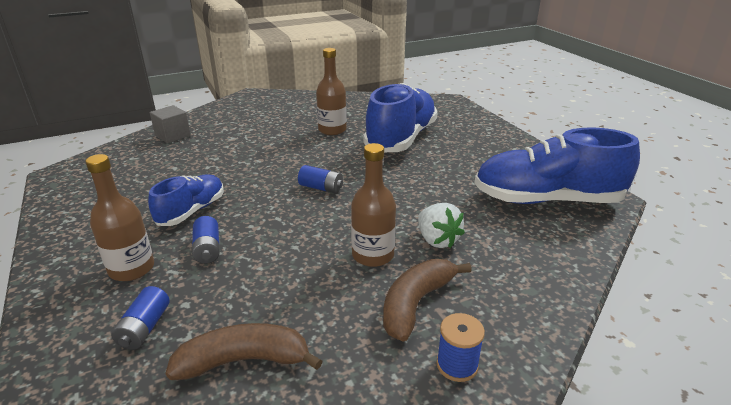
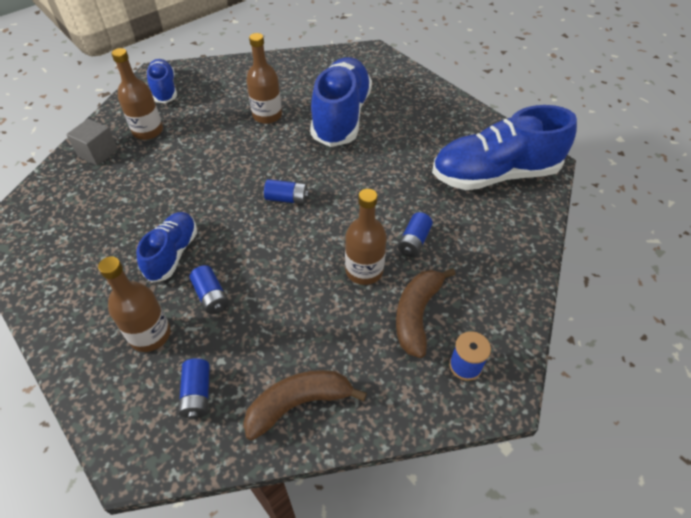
camera: 15 degrees left, 20 degrees up
white strawberry [418,203,465,248] -> blue battery [398,212,433,257]
none -> brown bottle [111,48,163,140]
none -> blue shoe [147,59,177,103]

